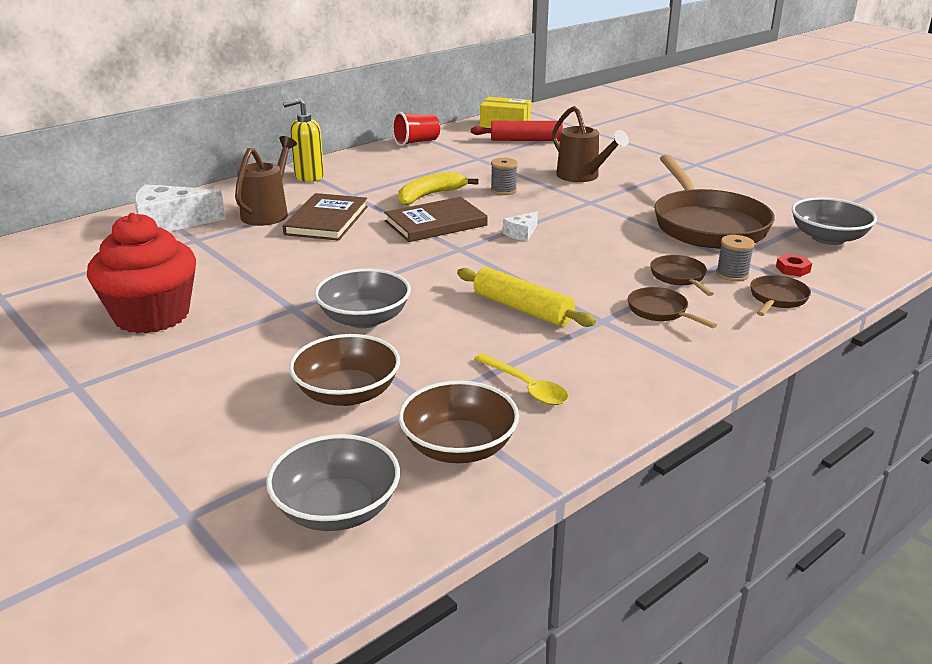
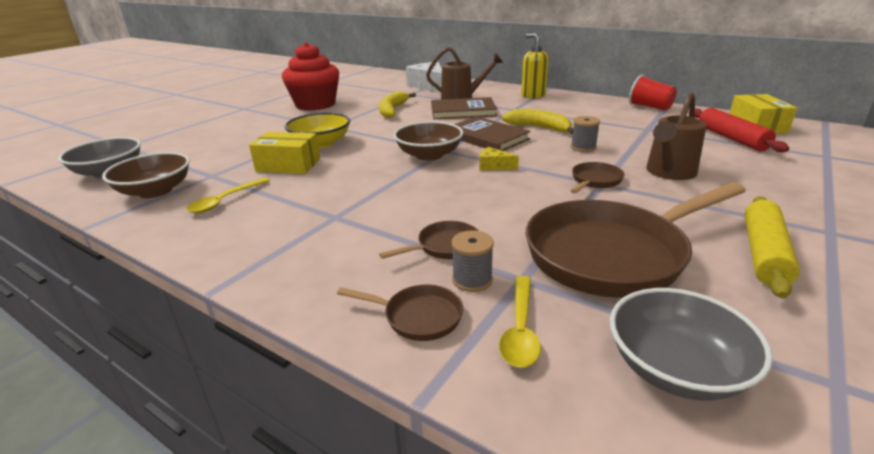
camera: 75 degrees right, 0 degrees up
brown bowl [289,334,400,406] -> brown bowl moved to [394,121,463,161]
grey bowl [314,269,411,328] -> yellow bowl [285,113,350,148]
yellow rolling pin [457,267,596,327] -> yellow rolling pin moved to [745,196,800,299]
white cheese [503,211,538,241] -> yellow cheese [479,147,519,170]
brown pan [628,287,717,328] -> brown pan moved to [570,162,625,193]
red nut [776,254,812,277] -> yellow spoon [499,276,541,368]
none -> yellow box [249,132,320,174]
none -> yellow banana [379,91,416,118]

